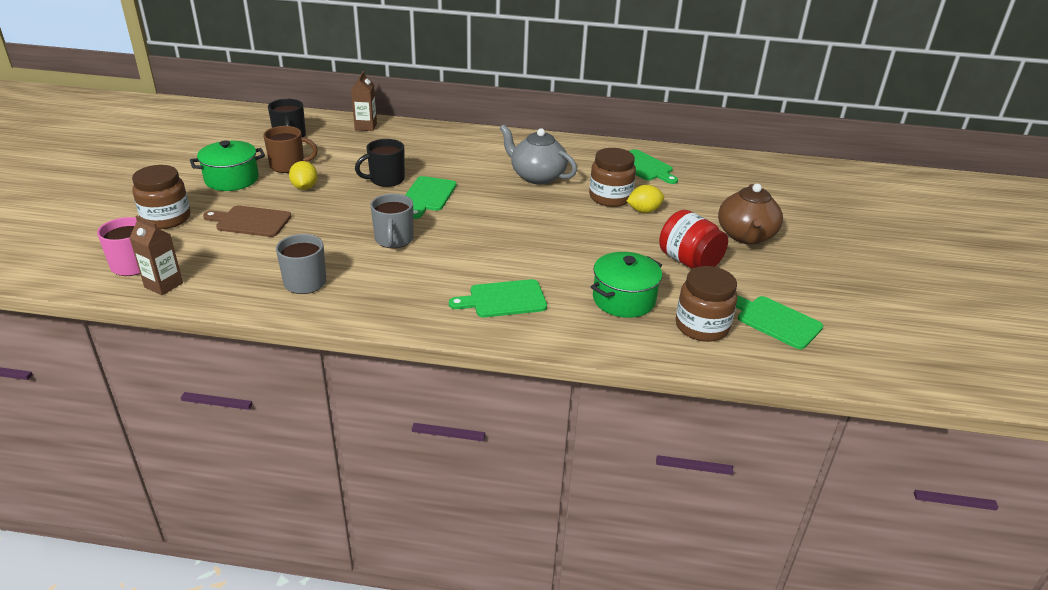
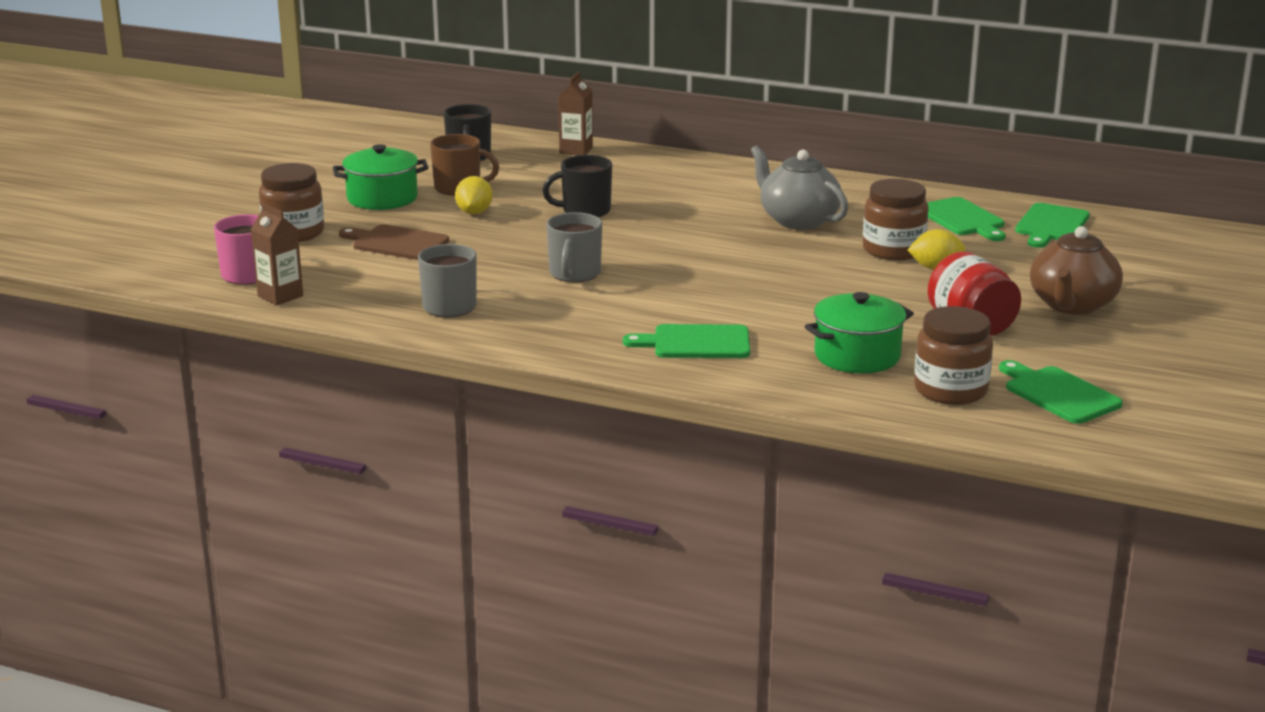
camera: 15 degrees right, 10 degrees down
green cutting board [405,176,457,219] -> green cutting board moved to [1015,203,1090,248]

